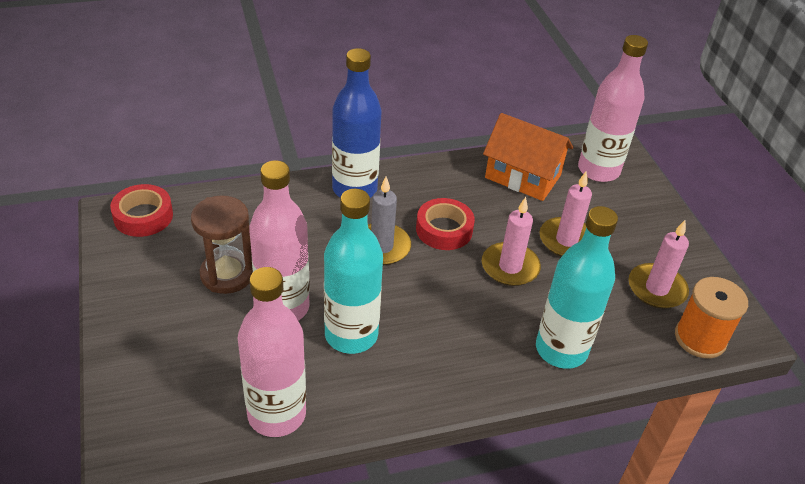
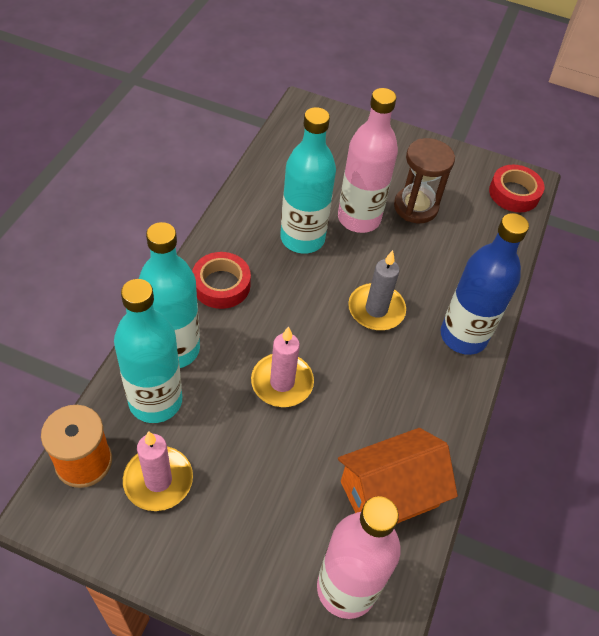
camera: 125 degrees right, 10 degrees up
pink bottle [238,267,306,437] -> none
red tape [416,198,475,250] -> red tape moved to [192,252,251,309]
pink candle [539,171,592,257] -> none
none -> turquoise bottle [114,279,182,423]

